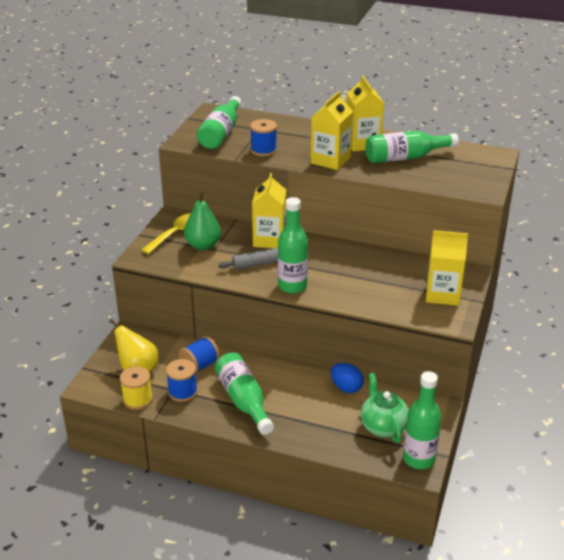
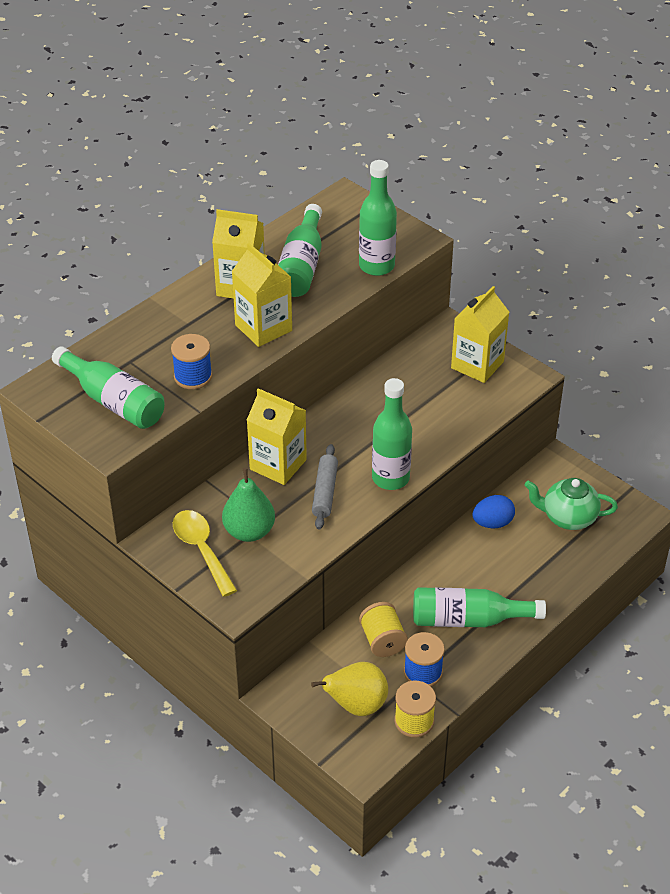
camera: 65 degrees left, 10 degrees up
blue spool [179,336,220,373] -> yellow spool [359,602,408,657]
green bottle [403,371,441,469] -> green bottle moved to [359,160,397,276]

